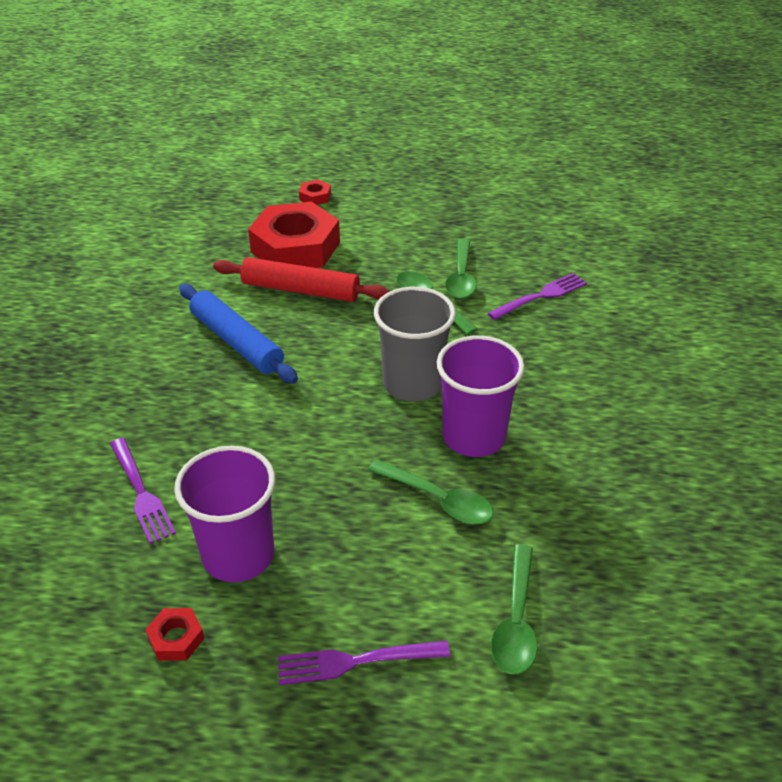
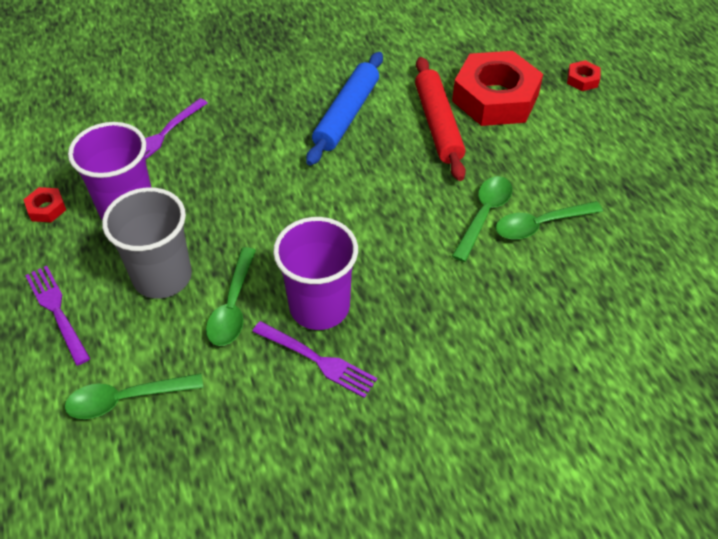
camera: 65 degrees right, 10 degrees up
grey cup [374,287,456,402] -> grey cup moved to [102,187,192,299]
purple fork [488,273,587,320] -> purple fork moved to [252,321,377,398]

